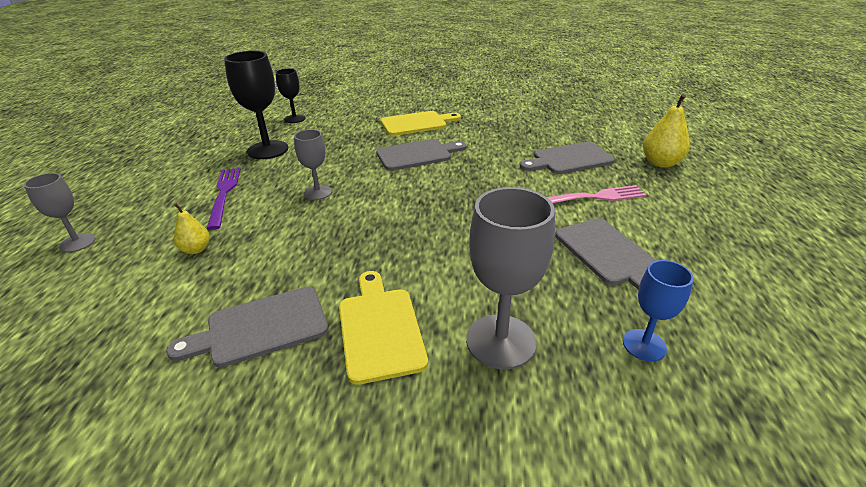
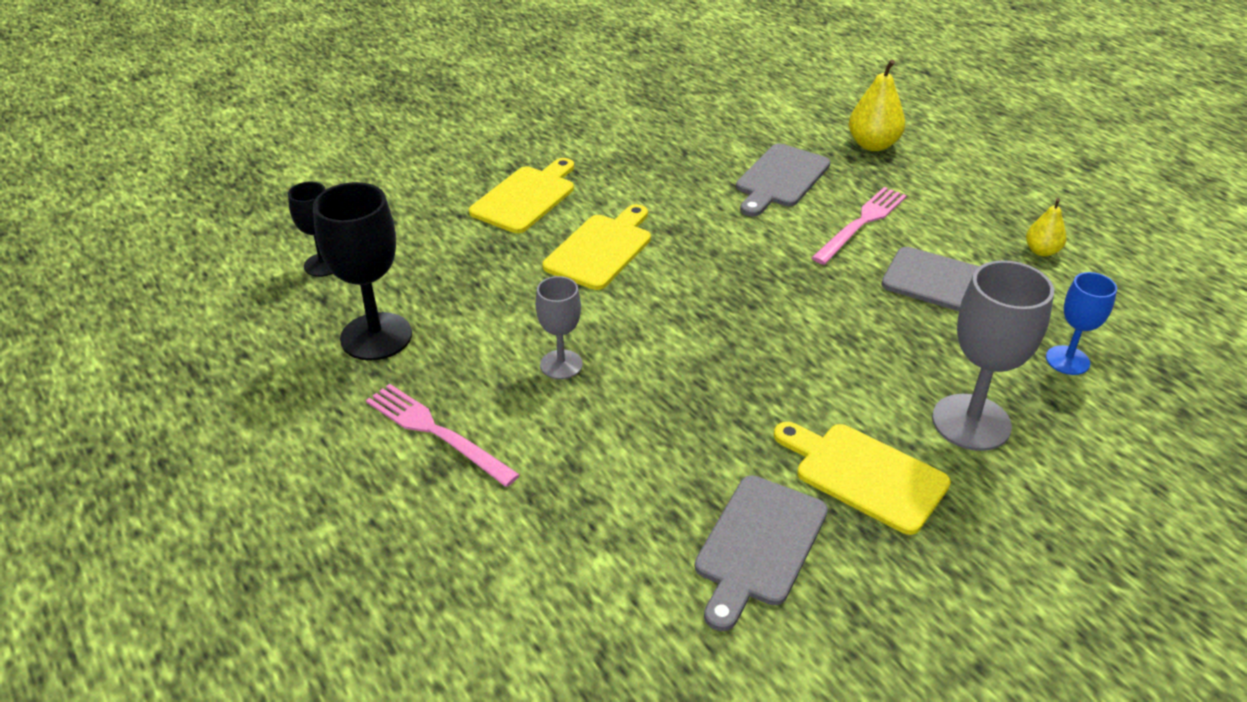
camera: 40 degrees left, 5 degrees up
grey goblet [24,173,96,253] -> none
yellow pear [174,203,210,254] -> yellow pear moved to [1026,198,1066,257]
purple fork [207,168,241,230] -> pink fork [366,384,520,487]
grey cutting board [376,139,467,171] -> yellow cutting board [543,204,651,290]

